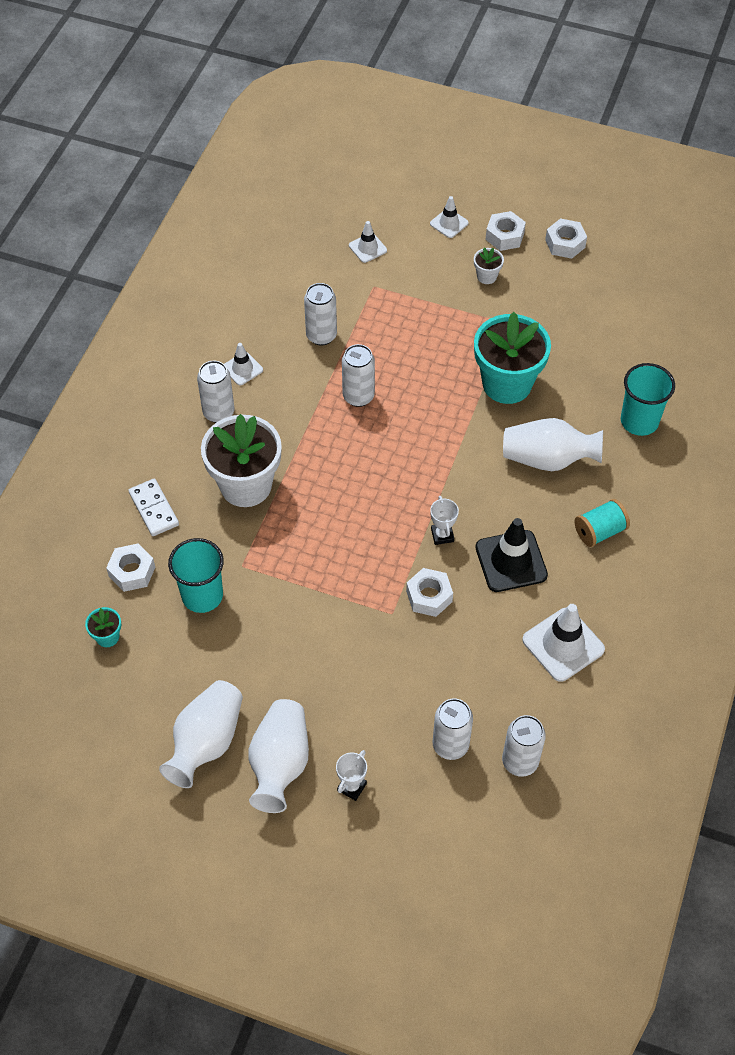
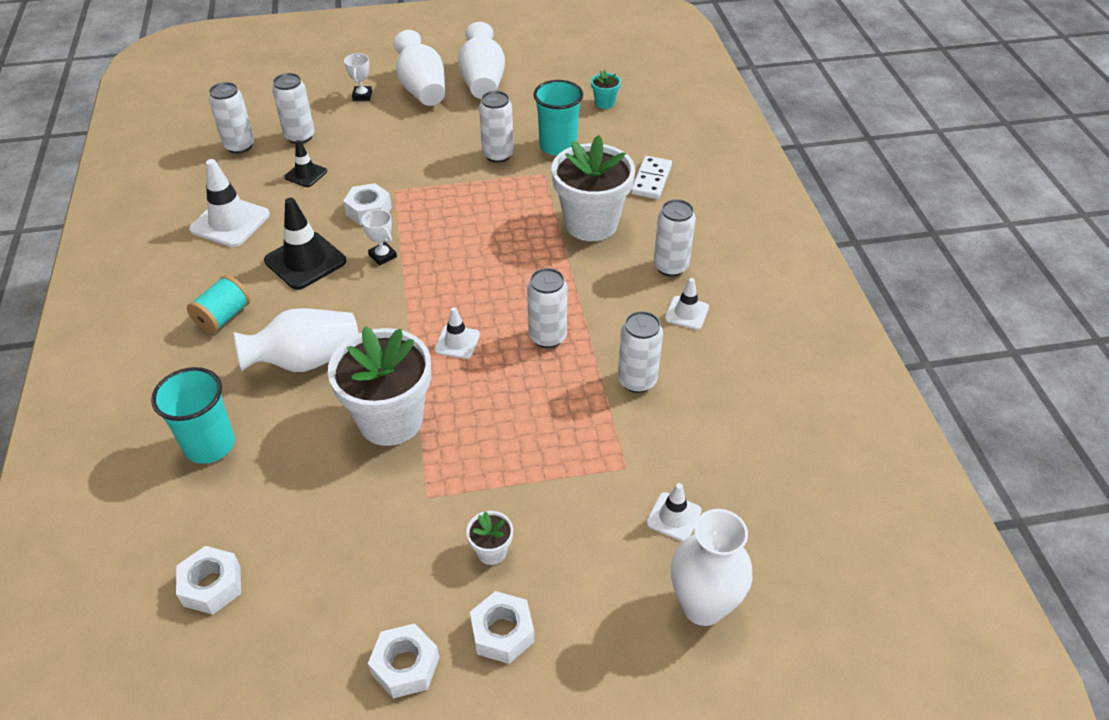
camera: 150 degrees right, 10 degrees down
white nut [106,544,155,592] -> white nut moved to [176,546,241,615]
white domino [128,479,179,536] -> white domino turned 75 degrees clockwise [631,156,672,199]
white traffic cone [430,196,469,238] -> white traffic cone moved to [434,307,480,359]
turquoise flower pot [474,312,551,404] -> white flower pot [328,326,431,446]
none -> black traffic cone [284,140,327,187]
none -> white can [479,91,514,163]
none -> white vase [671,509,752,626]

